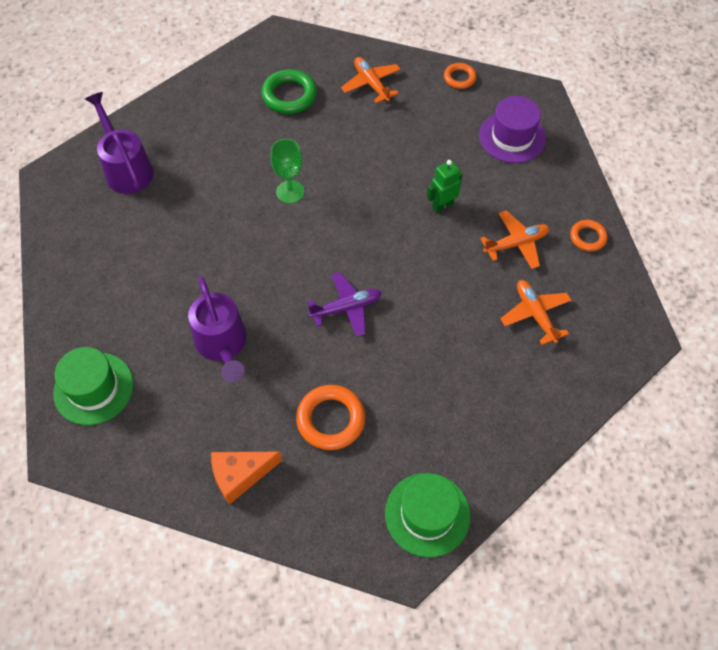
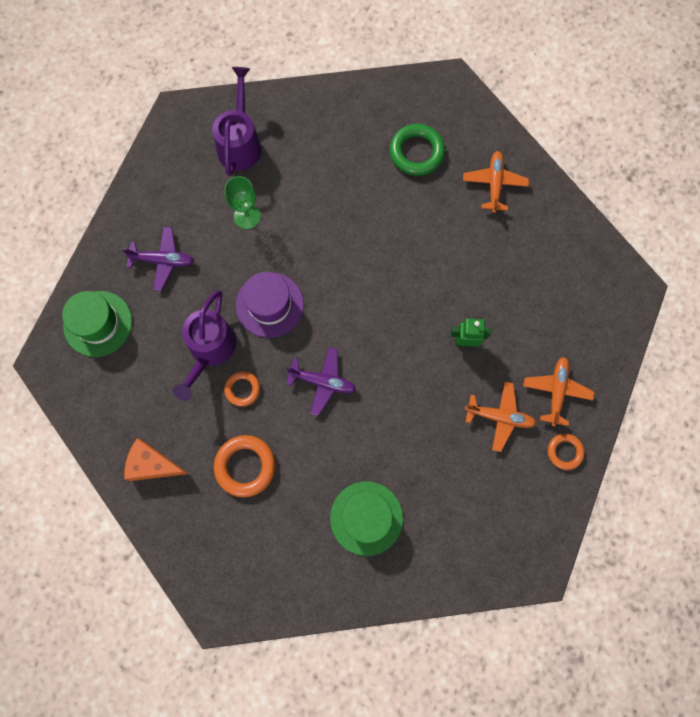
camera: 35 degrees right, 15 degrees up
green goblet [270,139,304,203] -> green goblet moved to [224,176,261,229]
green hat [385,473,471,557] -> green hat moved to [330,481,403,556]
orange ring [444,63,477,89] -> orange ring moved to [224,371,260,407]
purple hat [479,96,546,163] -> purple hat moved to [236,272,304,338]
orange plane [501,280,572,345] -> orange plane moved to [523,357,595,426]
none -> purple plane [121,227,194,291]

